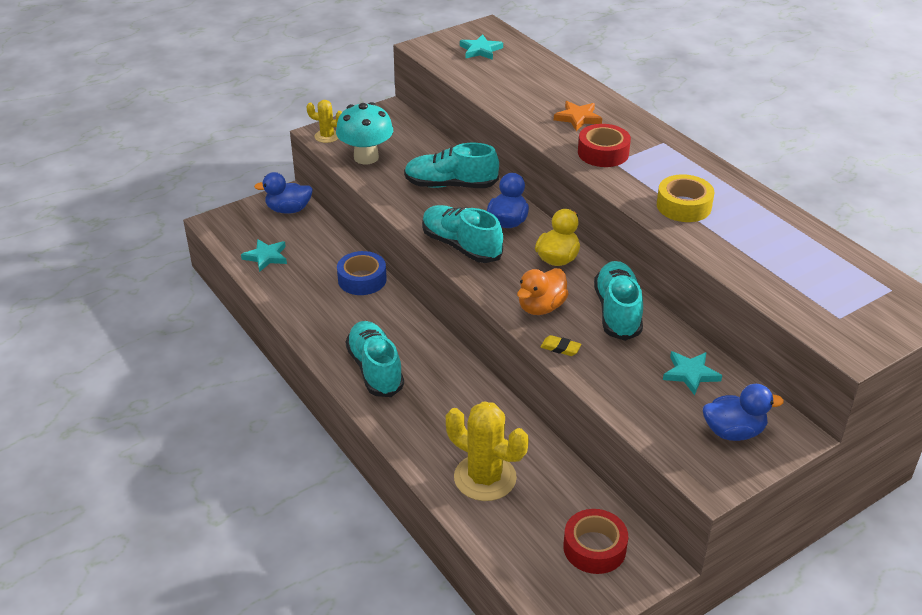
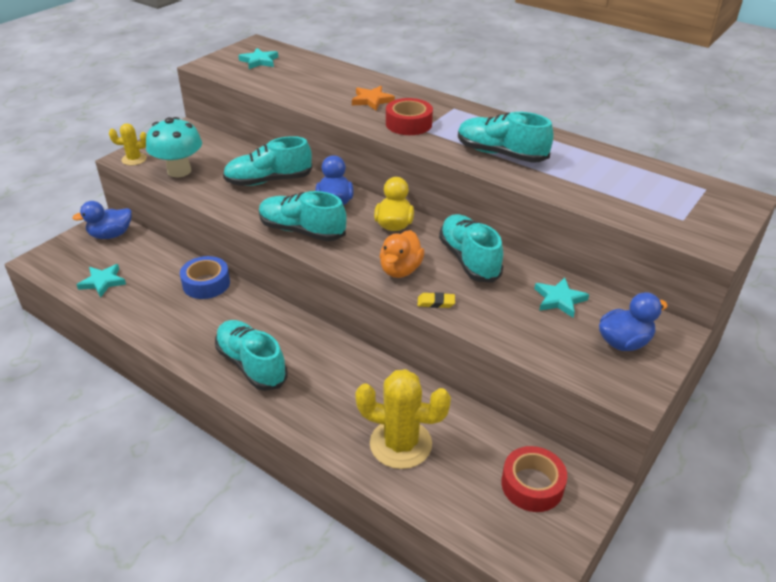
camera: 20 degrees left, 0 degrees up
yellow tape [657,174,714,222] -> turquoise shoe [458,112,554,163]

